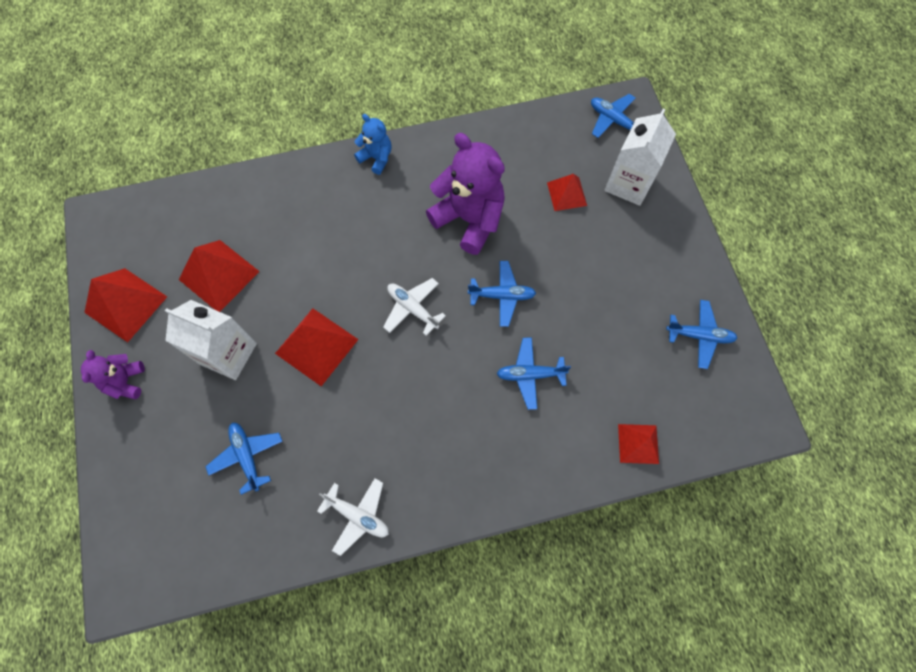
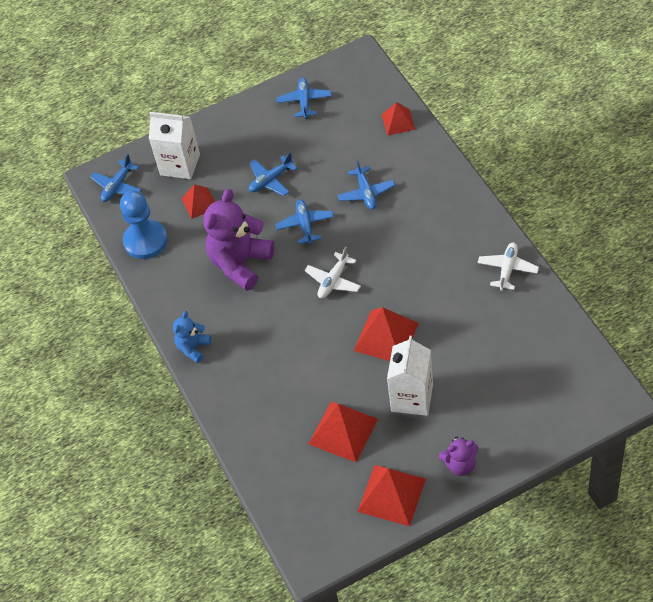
camera: 95 degrees left, 15 degrees down
blue plane [205,422,283,495] -> blue plane moved to [249,153,298,196]
none -> blue pawn [120,191,168,259]

